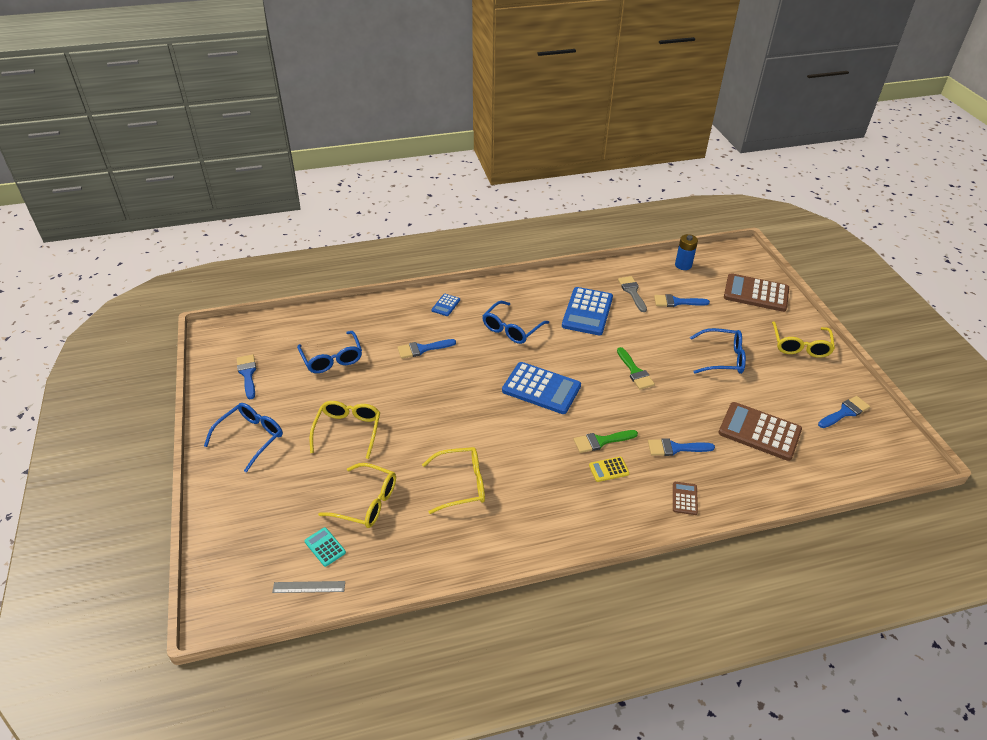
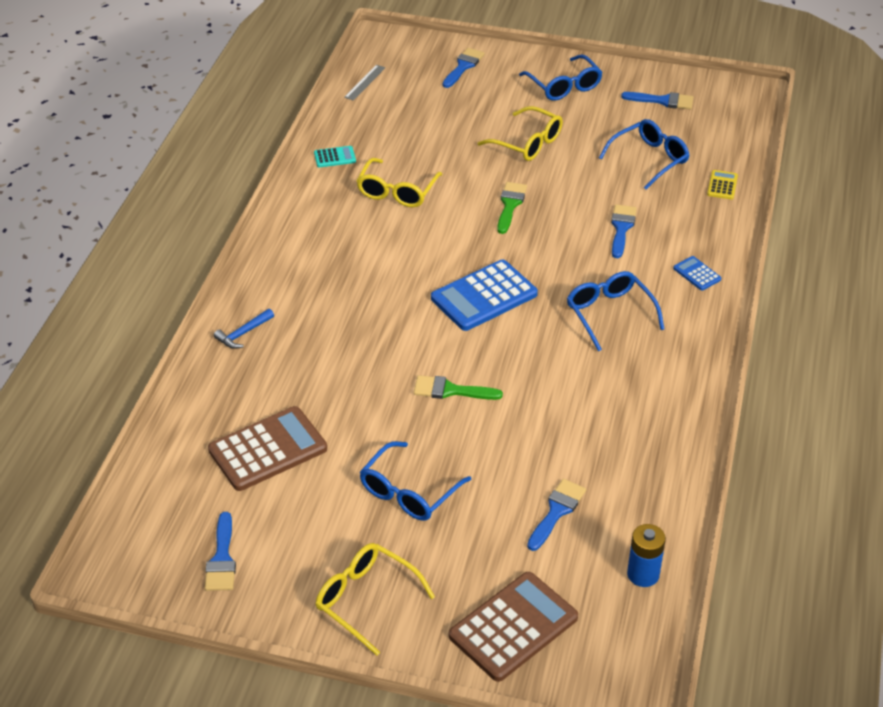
camera: 120 degrees right, 0 degrees up
blue glasses [297,331,362,373] -> blue glasses turned 135 degrees clockwise [599,119,689,190]
turquoise calculator [305,527,346,567] -> turquoise calculator moved to [314,146,356,167]
yellow glasses [318,463,396,528] -> none
blue calculator [562,287,613,335] -> none
green brush [574,430,638,453] -> green brush moved to [497,182,527,234]
yellow calculator [589,457,629,482] -> yellow calculator moved to [707,170,738,200]
grey brush [618,276,647,312] -> none
blue brush [648,438,715,456] -> blue brush moved to [443,48,485,88]
brown calculator [673,482,698,515] -> blue hammer [214,309,274,349]

